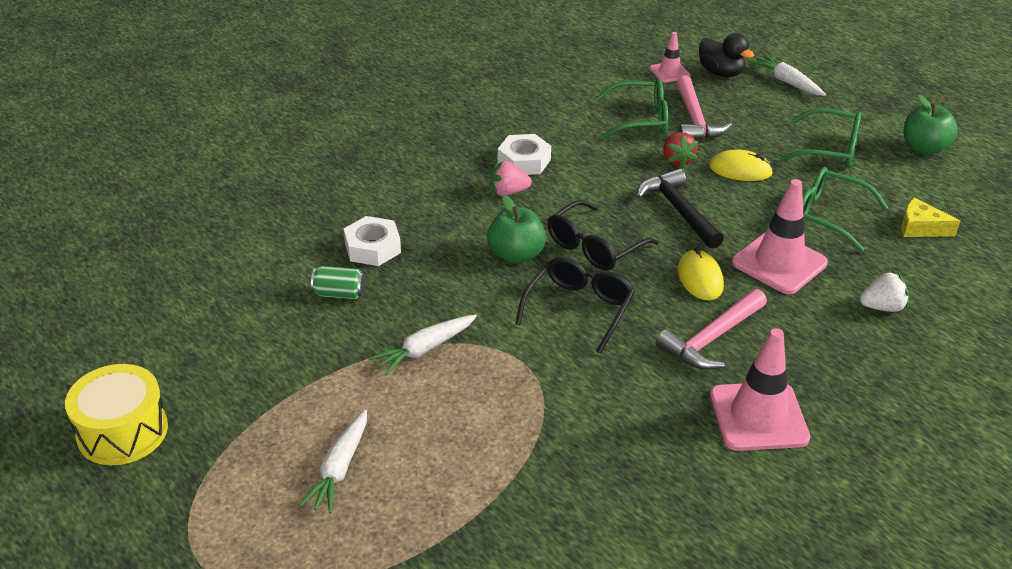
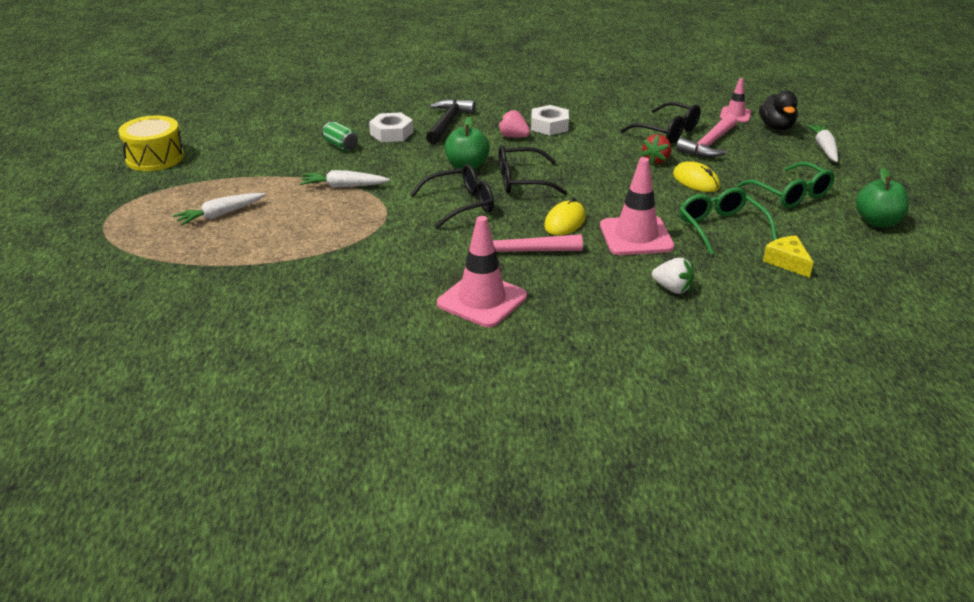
camera: 40 degrees right, 5 degrees down
green glasses [595,79,668,139] -> black glasses [621,102,701,143]
black hammer [636,169,724,249] -> black hammer moved to [426,99,476,145]

